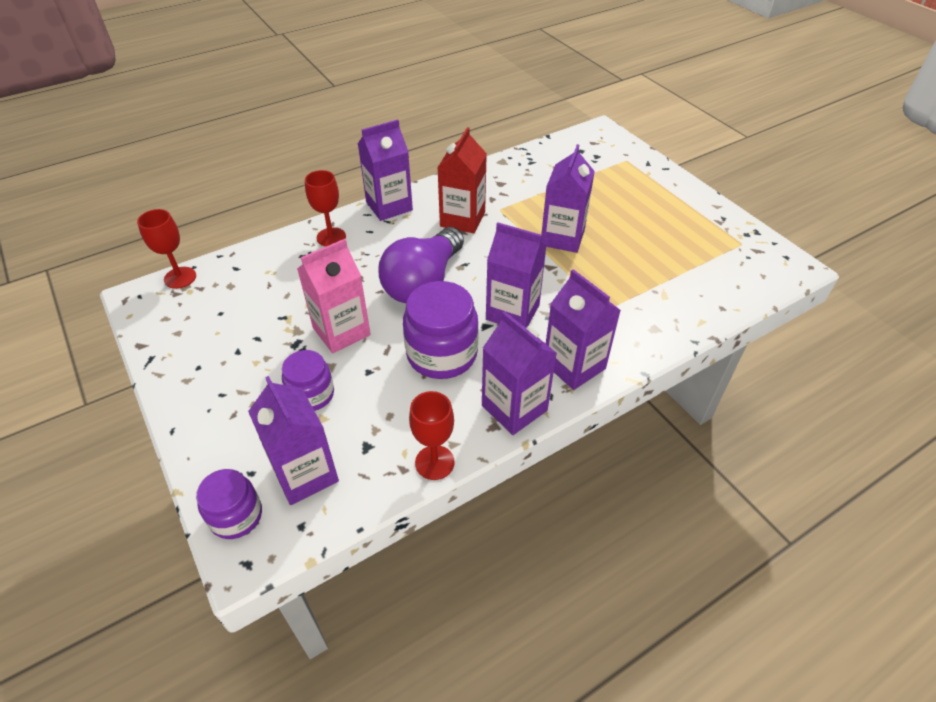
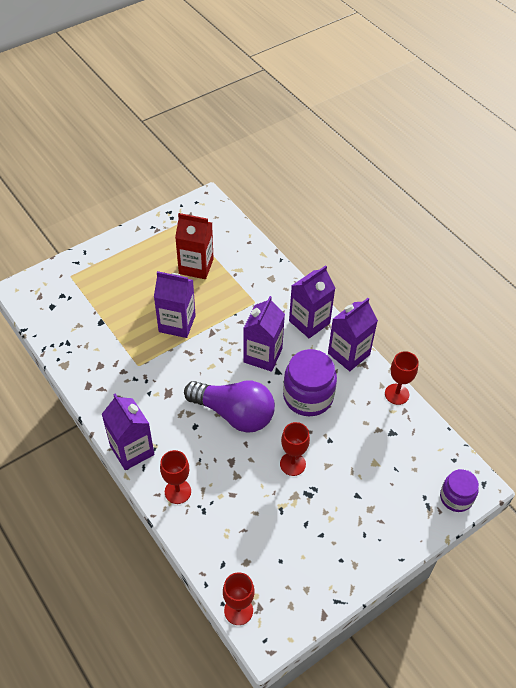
camera: 95 degrees left, 5 degrees up
purple carton [248,376,339,505] -> none
purple jar [282,350,334,411] -> none
pink carton [297,239,370,353] -> red goblet [280,422,310,476]
red carton [438,127,487,233] -> red carton moved to [175,213,214,279]

